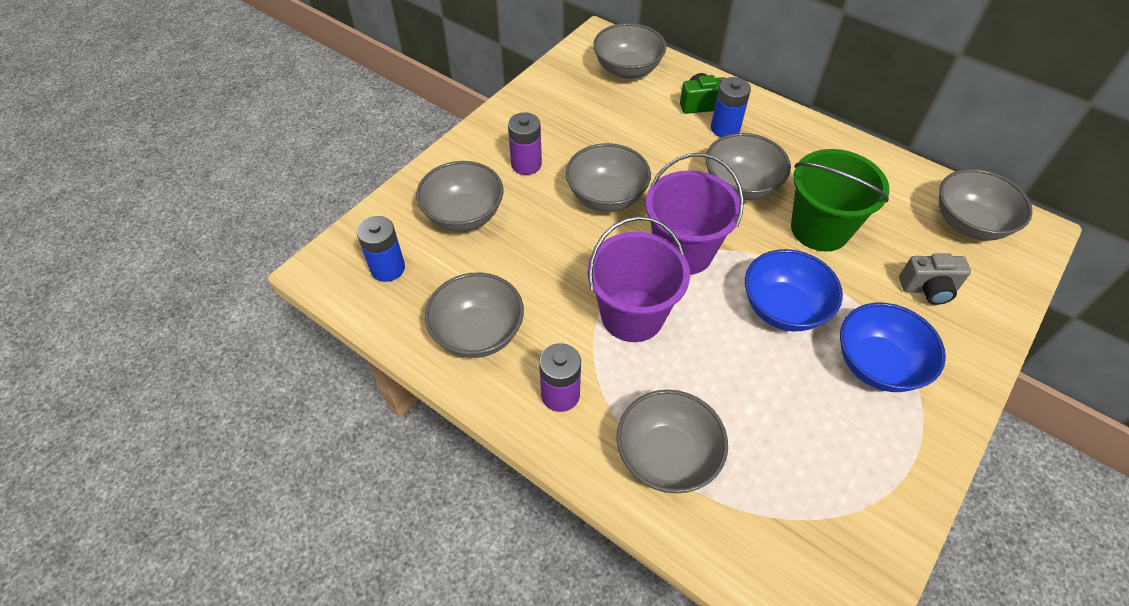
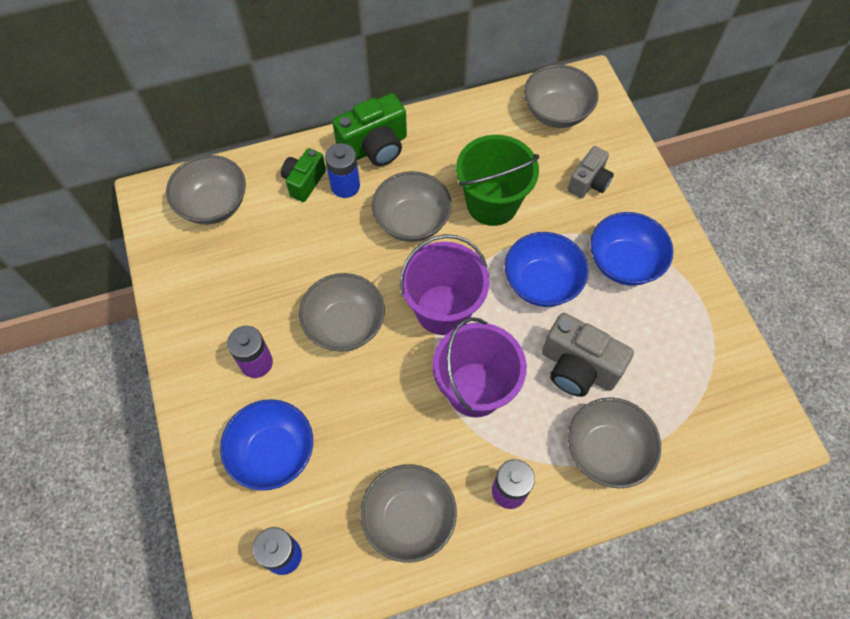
camera: 55 degrees left, 10 degrees up
grey bowl [416,161,504,232] -> blue bowl [220,399,313,491]
none -> green camera [332,93,407,166]
none -> grey camera [542,313,634,397]

